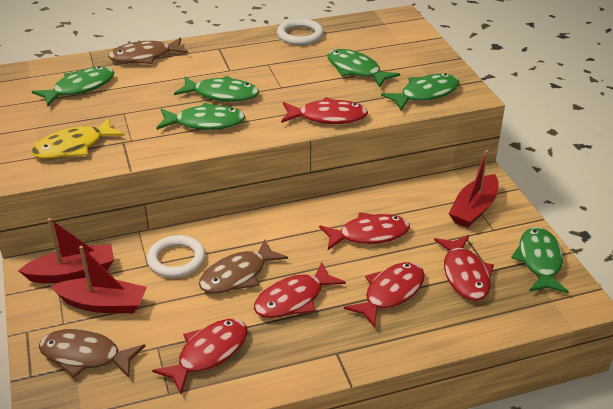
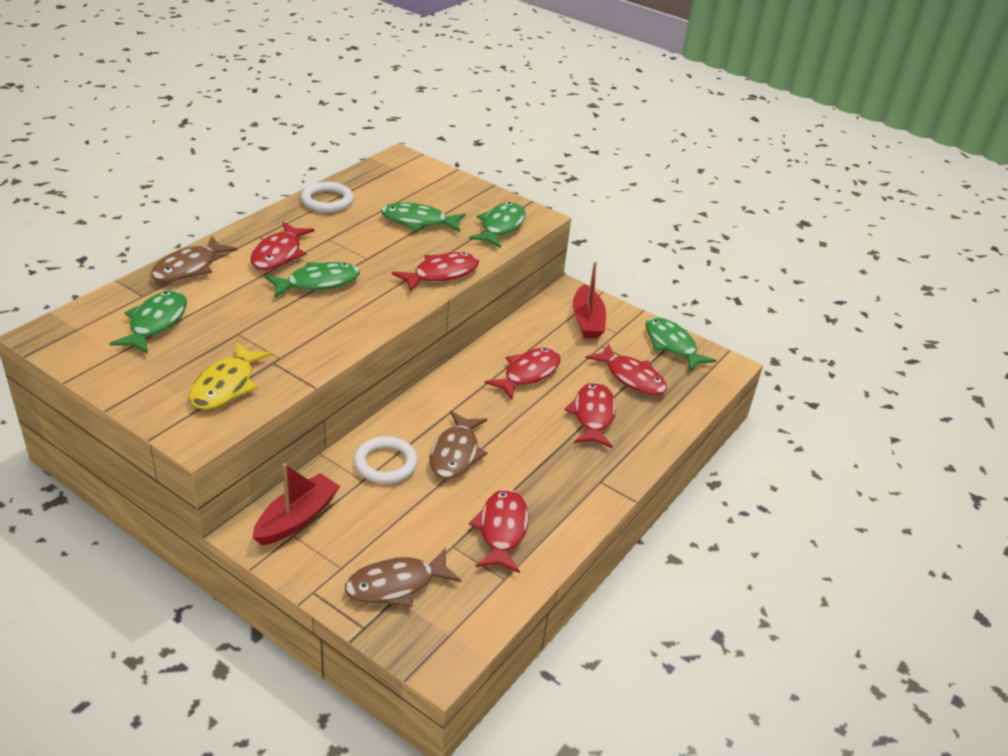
camera: 40 degrees left, 0 degrees up
red boat [50,246,147,313] -> none
green fish [156,103,245,130] -> none
red fish [254,262,346,318] -> red fish moved to [251,222,315,270]

